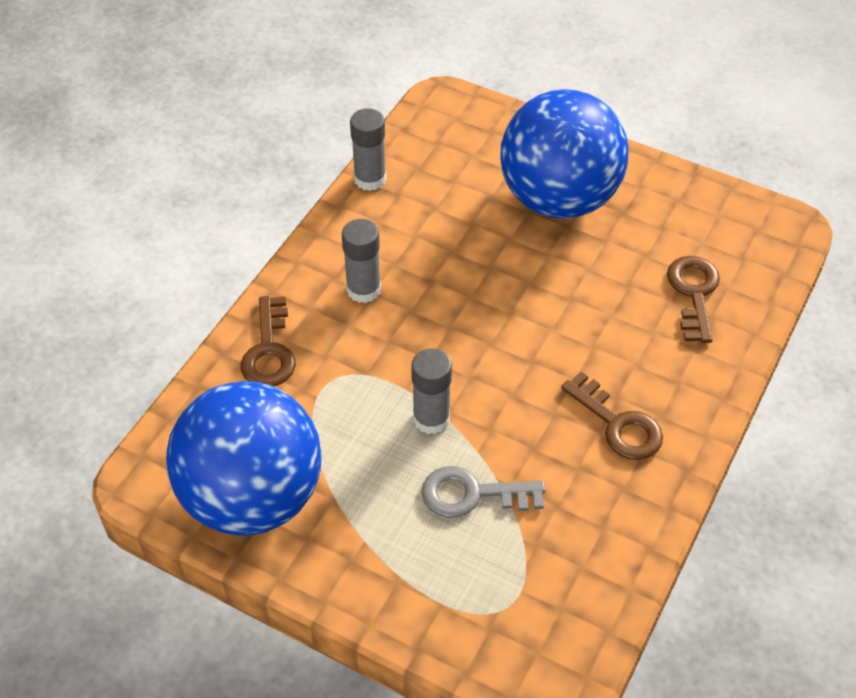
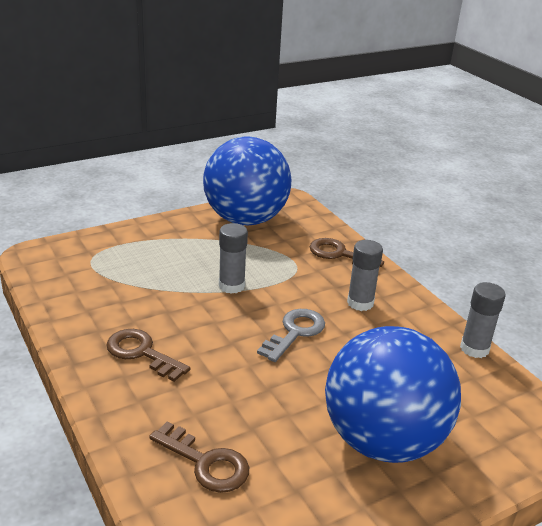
camera: 120 degrees right, 20 degrees down
grey key [421,466,546,518] -> grey key moved to [257,309,325,362]
brown key [561,372,663,460] -> brown key turned 45 degrees clockwise [106,329,190,382]

